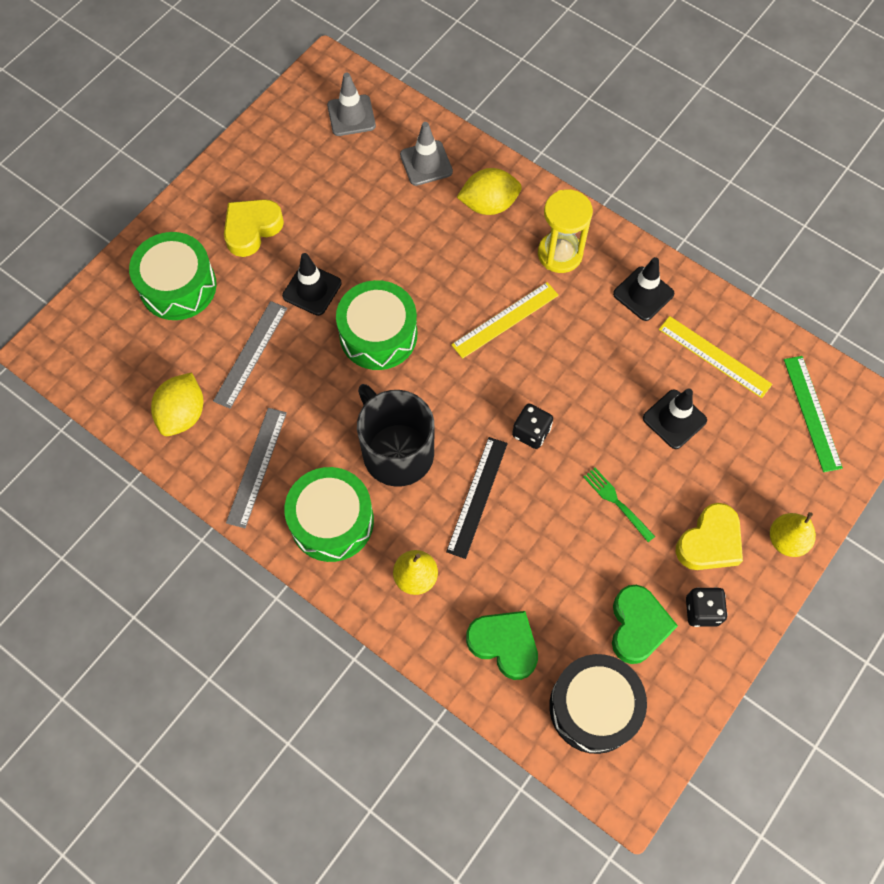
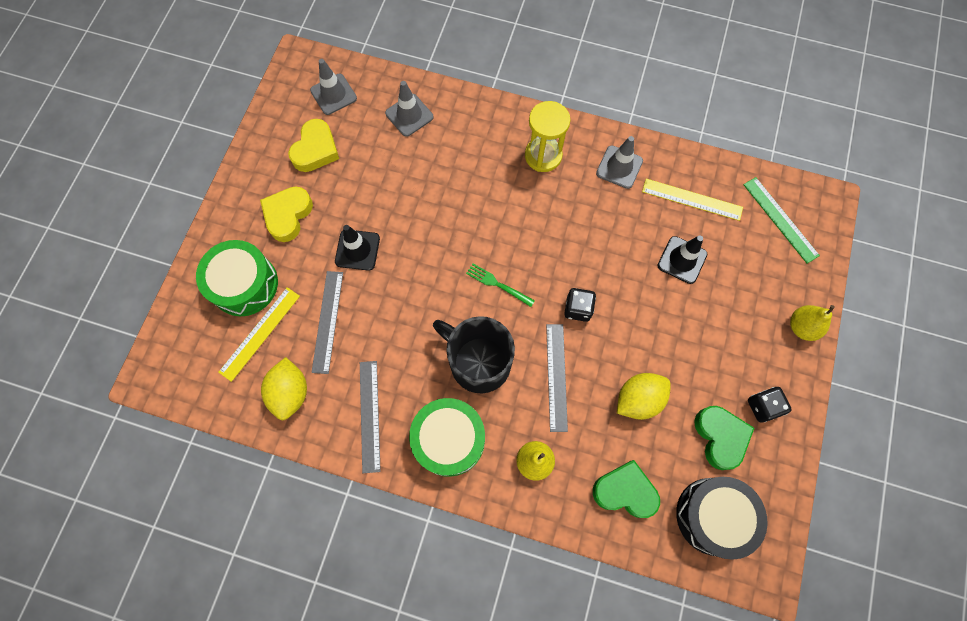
camera: 20 degrees left, 5 degrees up
green drum [336,280,417,370] -> none
black ruler [446,437,508,559] -> grey ruler [546,324,568,432]
yellow ruler [451,282,559,359] -> yellow ruler moved to [218,287,300,382]
yellow lemon [457,168,522,215] -> yellow lemon moved to [617,373,671,420]
green fork [583,468,655,542] -> green fork moved to [466,264,535,307]
black traffic cone [613,257,674,321] -> grey traffic cone [596,136,643,189]
yellow heart [676,503,743,570] -> yellow heart moved to [288,119,339,172]

